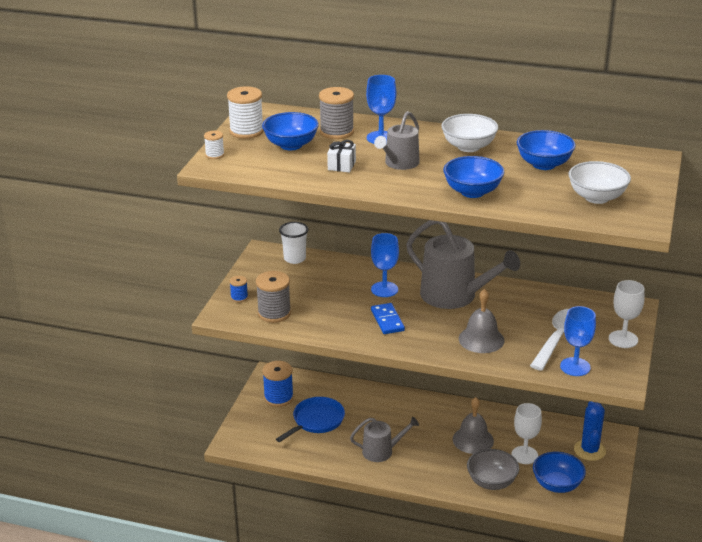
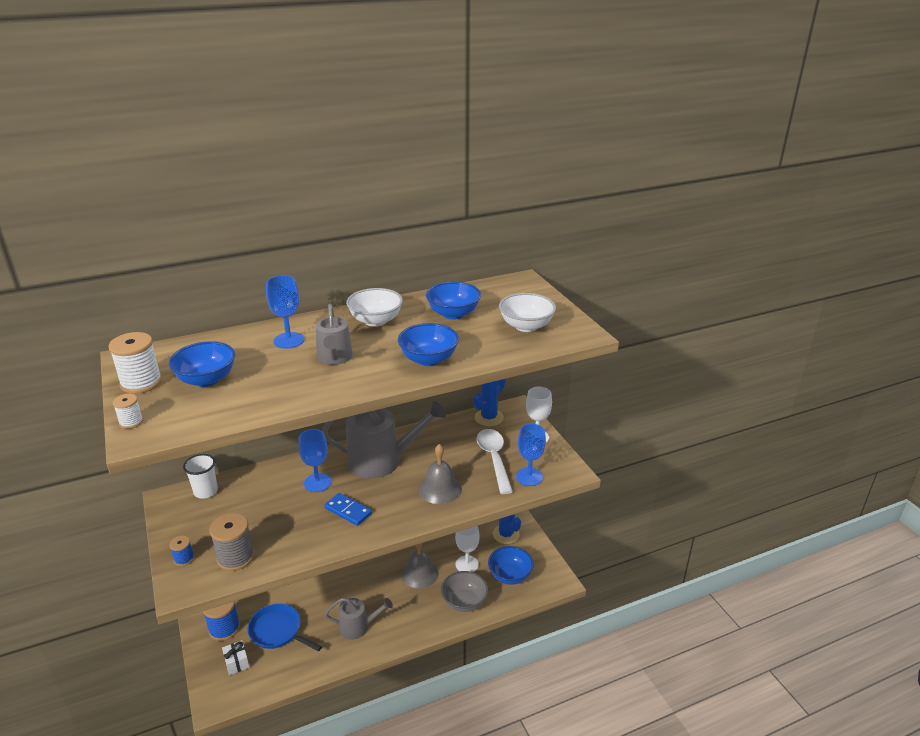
camera: 40 degrees left, 0 degrees up
blue pan [276,397,345,442] -> blue pan turned 60 degrees counterclockwise [248,604,322,651]
grey spool [319,87,354,139] -> none
white gift [327,140,356,173] -> white gift moved to [222,640,250,675]
grey watering can [350,417,419,462] -> grey watering can turned 45 degrees clockwise [325,598,393,640]
none -> blue cactus [474,379,506,426]

